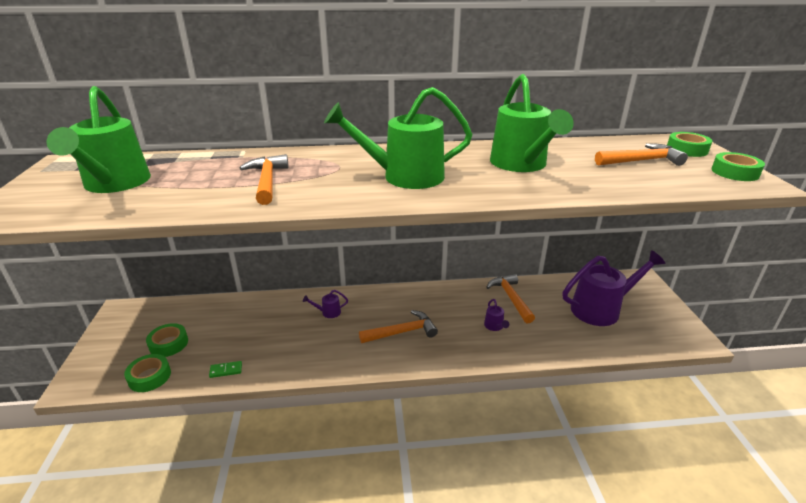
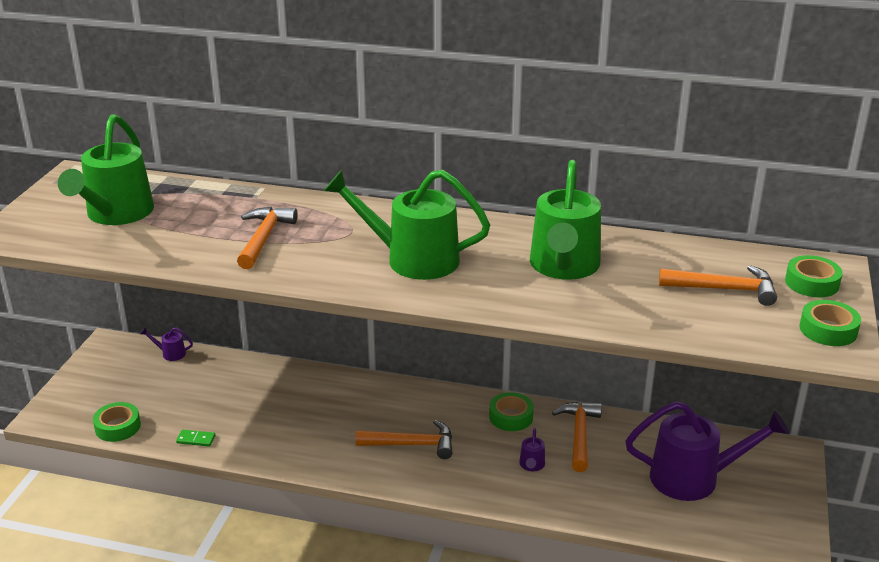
camera: 20 degrees right, 0 degrees up
green tape [146,323,188,357] -> green tape moved to [489,392,534,431]
purple watering can [303,290,348,318] -> purple watering can moved to [140,327,193,361]

